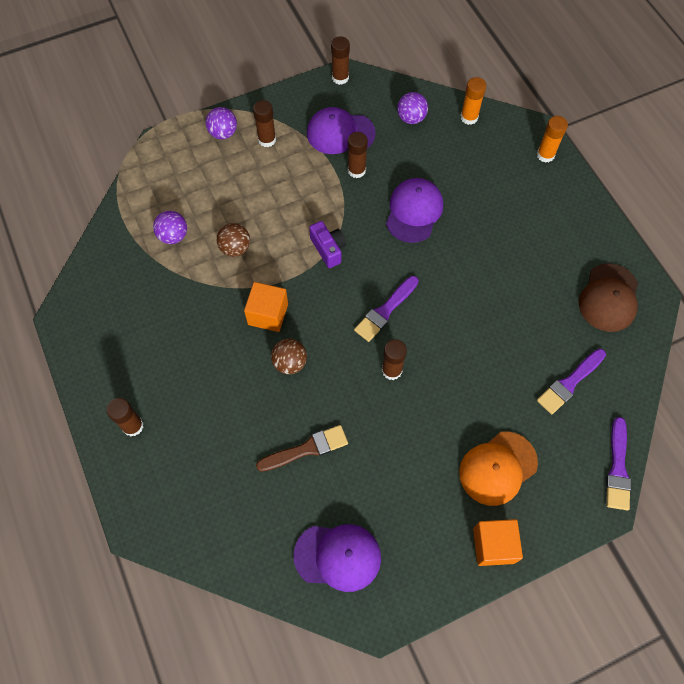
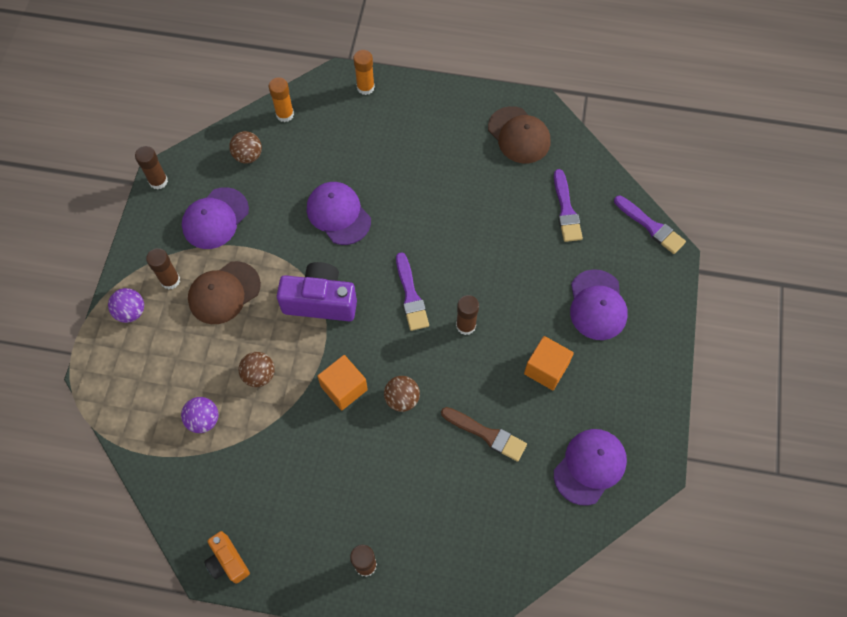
camera: 55 degrees left, 0 degrees up
brown brush [256,425,348,472] -> brown brush turned 105 degrees clockwise [441,407,527,462]
purple camera [309,221,346,268] -> purple camera [277,262,357,321], size x1.70
brown glue stick [348,132,368,178] -> none
purple ball [397,92,428,124] -> brown ball [229,131,262,164]
orange cap [459,431,538,506] -> purple cap [570,269,628,340]
orange cube [473,519,523,566] -> orange cube moved to [524,336,574,390]
none -> brown cap [188,261,261,324]
none -> orange camera [204,531,250,584]

